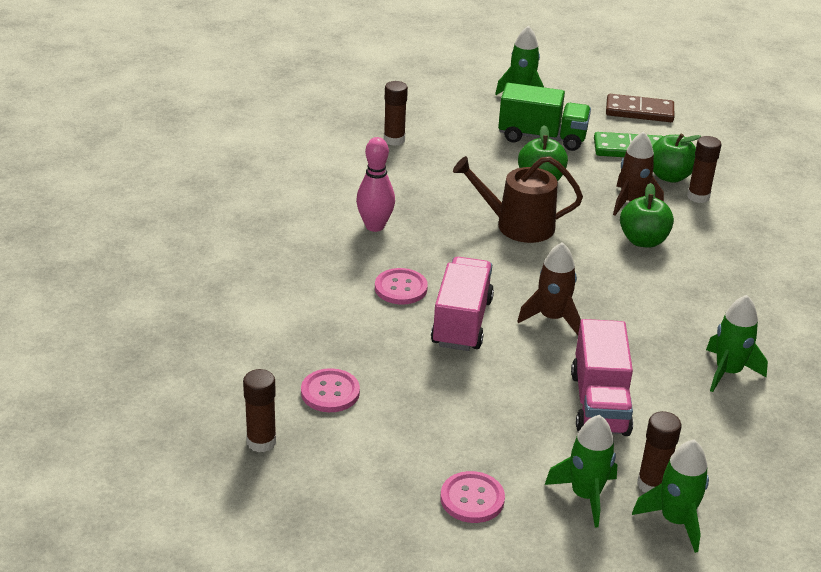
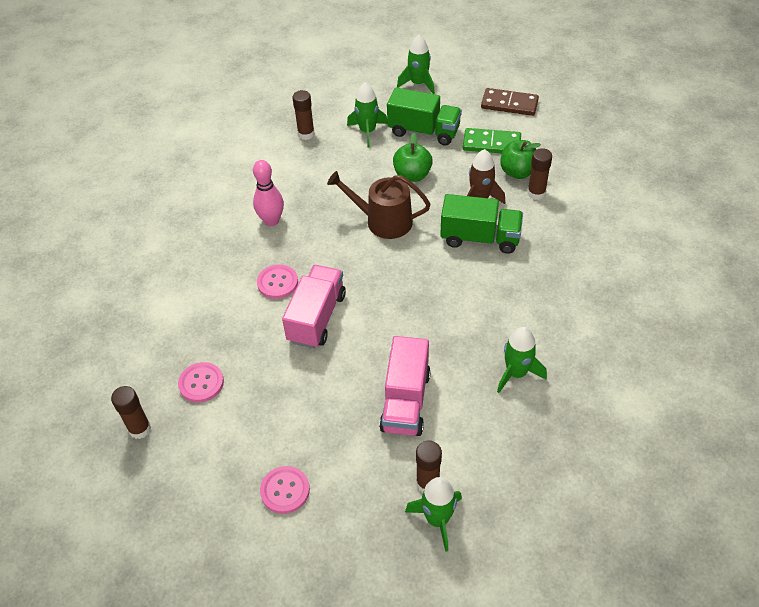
camera: 10 degrees right, 15 degrees up
brown rocket [517,242,581,335] -> none
green rocket [545,415,617,528] -> green rocket moved to [347,82,387,147]
green apple [620,183,674,248] -> green truck [440,194,523,254]

